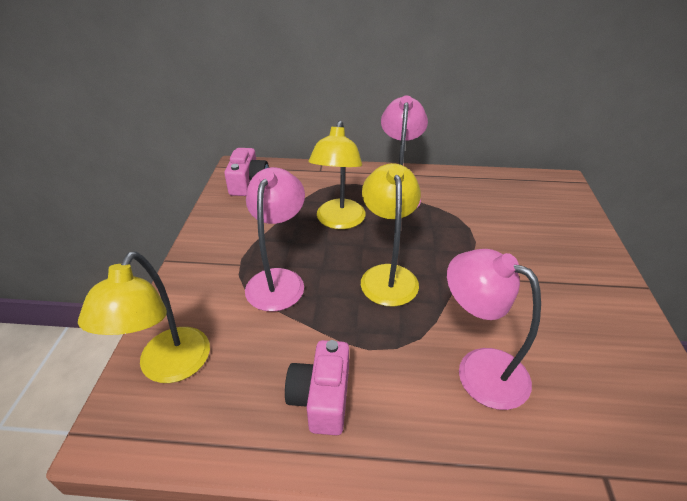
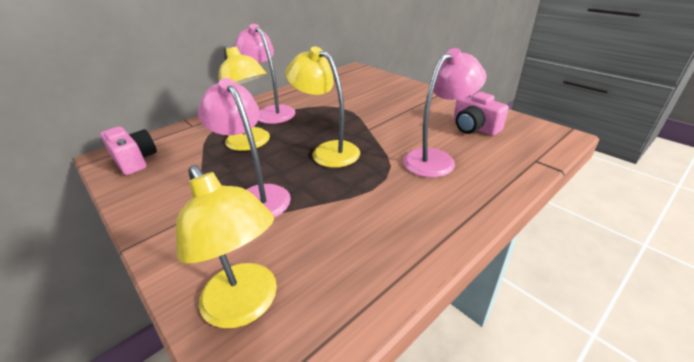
camera: 45 degrees left, 5 degrees down
pink camera [285,340,349,435] -> pink camera moved to [454,92,509,136]
pink lamp [447,249,541,410] -> pink lamp turned 150 degrees clockwise [403,48,486,178]

